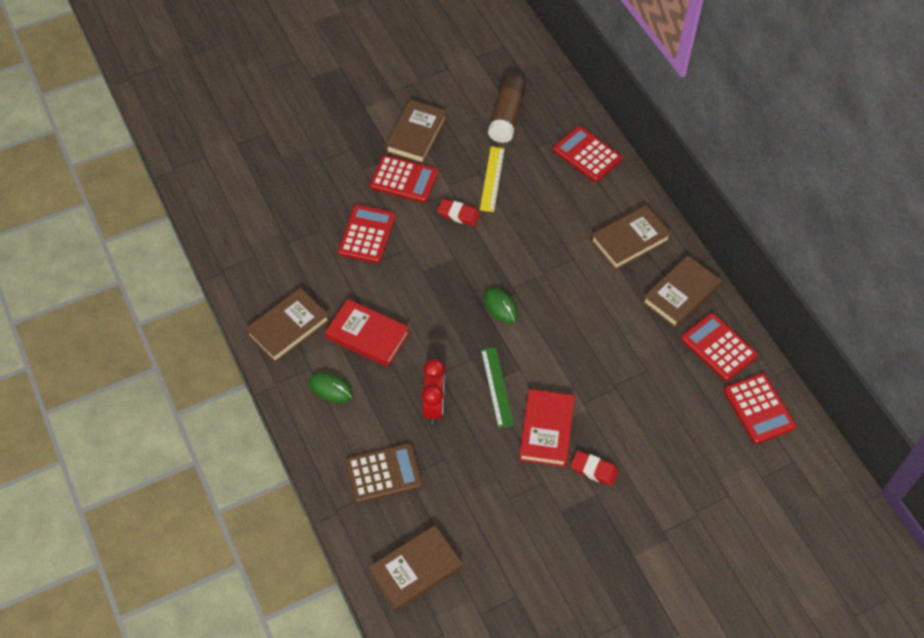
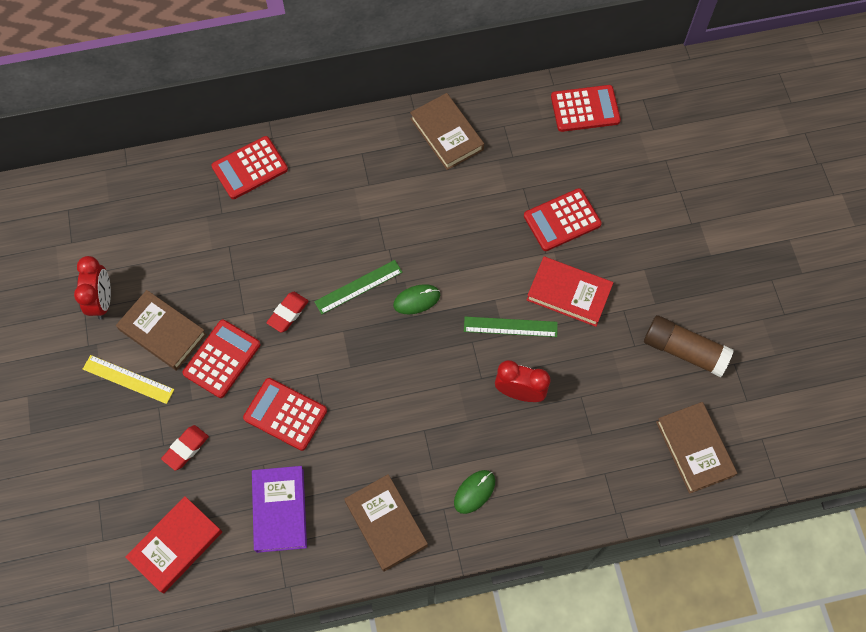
camera: 75 degrees left, 10 degrees up
red book [325,299,409,367] -> red book moved to [125,496,222,593]
brown calculator [345,443,423,503] -> none
yellow ruler [480,146,505,212] -> yellow ruler moved to [83,355,174,404]
brown glue stick [488,75,526,143] -> brown glue stick moved to [644,315,734,377]
red eraser [571,451,618,486] -> red eraser moved to [161,425,209,471]
brown book [591,205,671,270] -> none
red calculator [681,313,758,381] -> red calculator moved to [524,188,602,251]
none -> red clock [74,256,111,320]
none -> purple book [252,466,307,553]
none -> green ruler [314,260,403,314]

